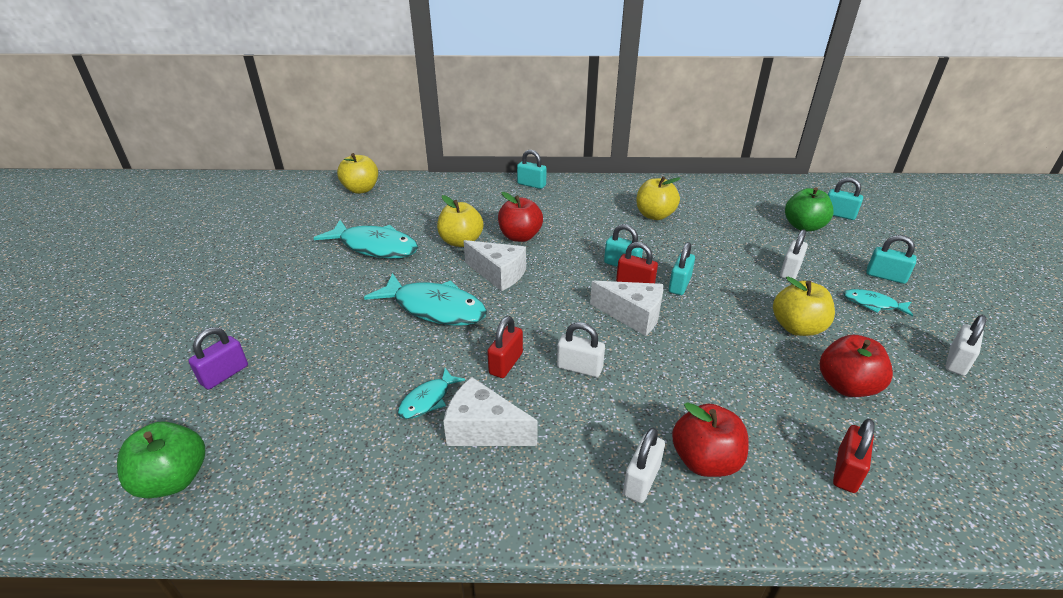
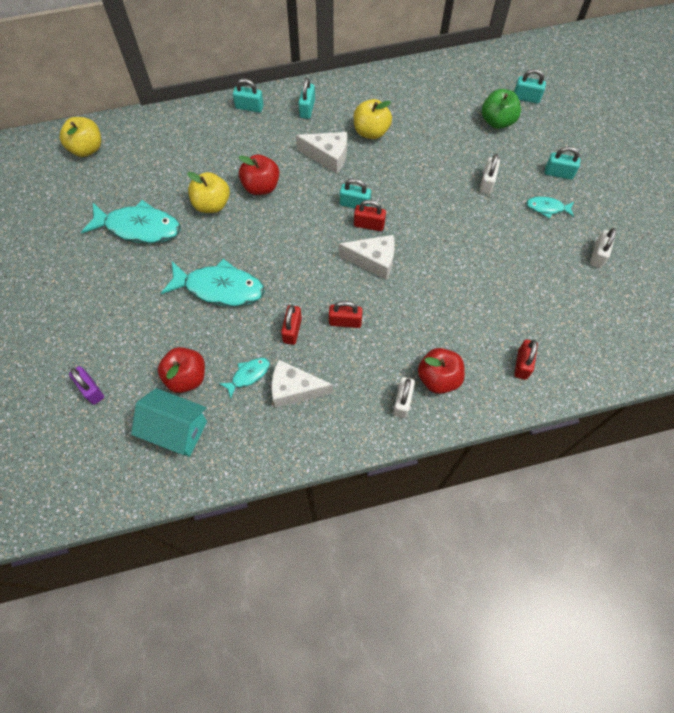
camera: 15 degrees left, 30 degrees up
green apple [117,421,205,498] -> none
purple padlock [189,327,248,389] -> purple padlock turned 60 degrees counterclockwise [69,366,104,405]
turquoise fish [398,368,465,419] -> turquoise fish turned 150 degrees counterclockwise [219,358,270,399]
white cheese [464,240,526,291] -> white cheese moved to [296,132,347,174]
white padlock [557,322,605,377] -> red padlock [329,301,363,328]
turquoise padlock [669,242,695,295] -> turquoise padlock moved to [299,78,315,119]
yellow apple [773,276,835,336] -> none
red apple [820,335,893,397] -> red apple moved to [158,347,205,393]
none -> turquoise house [131,388,207,457]

